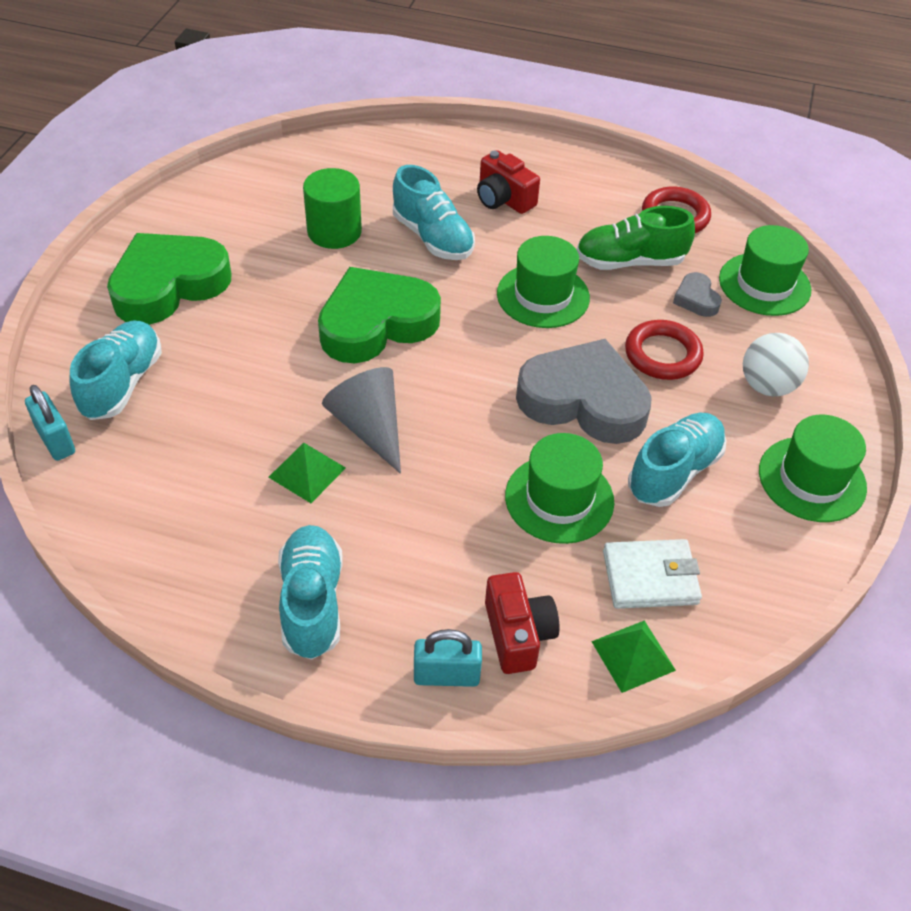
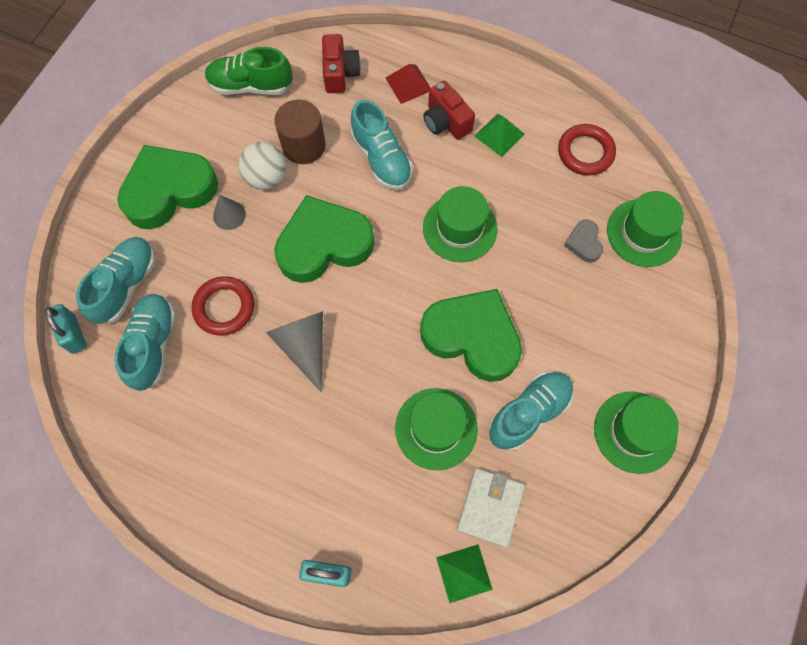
camera: 10 degrees right, 20 degrees up
green pyramid [268,443,346,503] -> green pyramid moved to [475,114,525,157]
turquoise shoe [278,525,343,660] -> turquoise shoe moved to [115,294,176,391]
green cylinder [303,168,362,249] -> brown cylinder [274,99,326,164]
red camera [485,572,560,674] -> red camera moved to [322,34,361,93]
grey heart [516,339,652,444] -> green heart [420,289,522,382]
green shoe [577,206,695,270] -> green shoe moved to [205,47,293,95]
white wallet [603,539,702,609] -> white wallet turned 75 degrees counterclockwise [457,468,525,548]
red ring [625,320,704,380] -> red ring moved to [191,276,254,335]
white ball [743,333,809,396] -> white ball moved to [238,142,286,190]
none -> grey cone [213,195,246,230]
none -> red pyramid [386,64,431,104]

